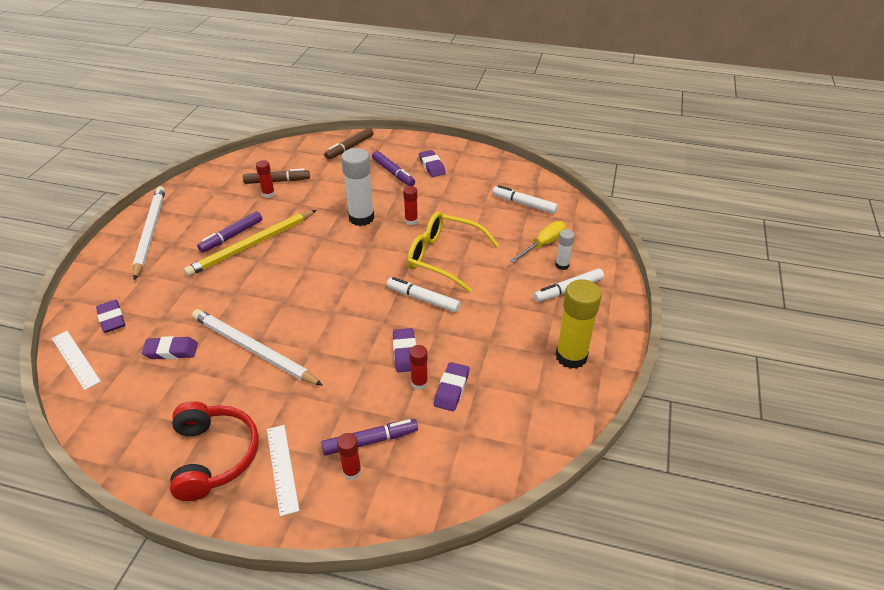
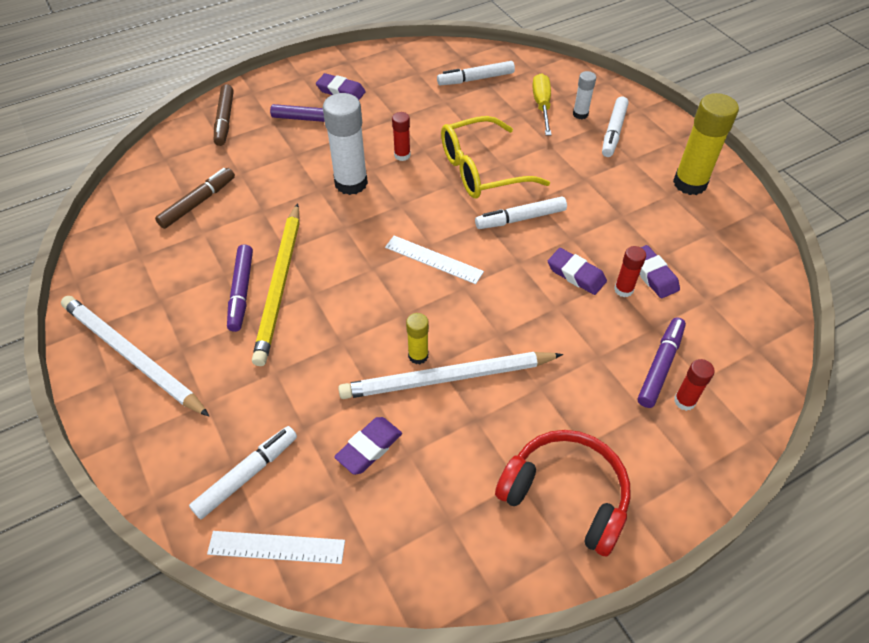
camera: 45 degrees left, 10 degrees up
purple eraser [96,300,125,333] -> white marker [189,426,297,519]
red glue stick [256,160,275,198] -> none
white ruler [267,425,299,516] -> white ruler moved to [385,236,484,284]
none -> yellow glue stick [406,313,429,364]

